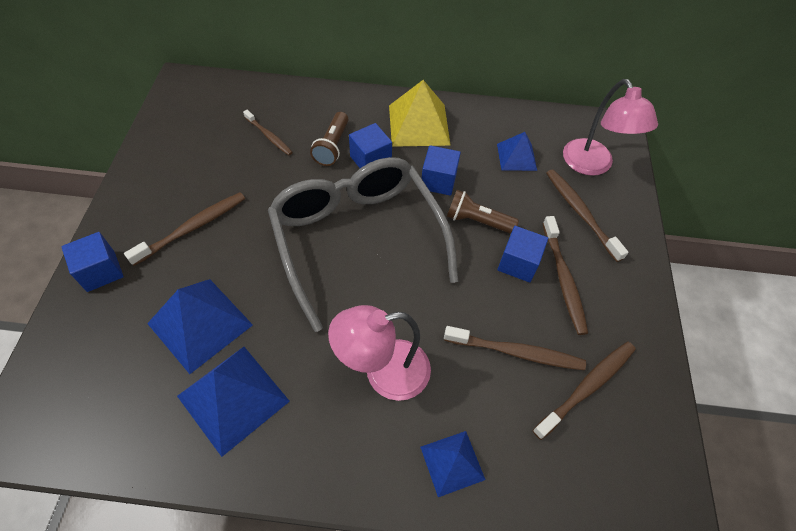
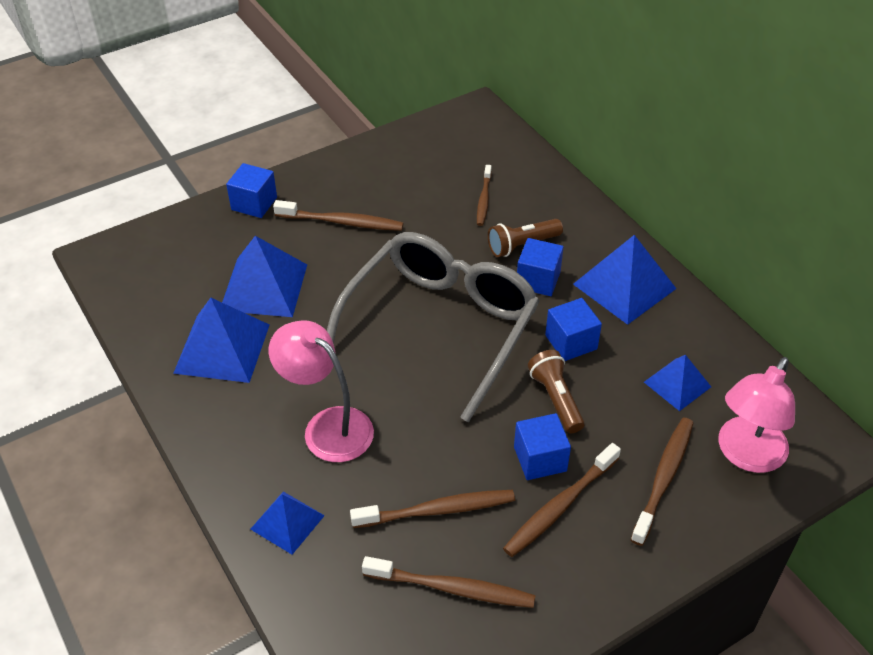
camera: 55 degrees right, 10 degrees down
yellow pyramid [389,80,451,147] -> blue pyramid [573,235,677,325]
brown toothbrush [444,326,586,370] -> brown toothbrush turned 75 degrees counterclockwise [350,490,515,528]

